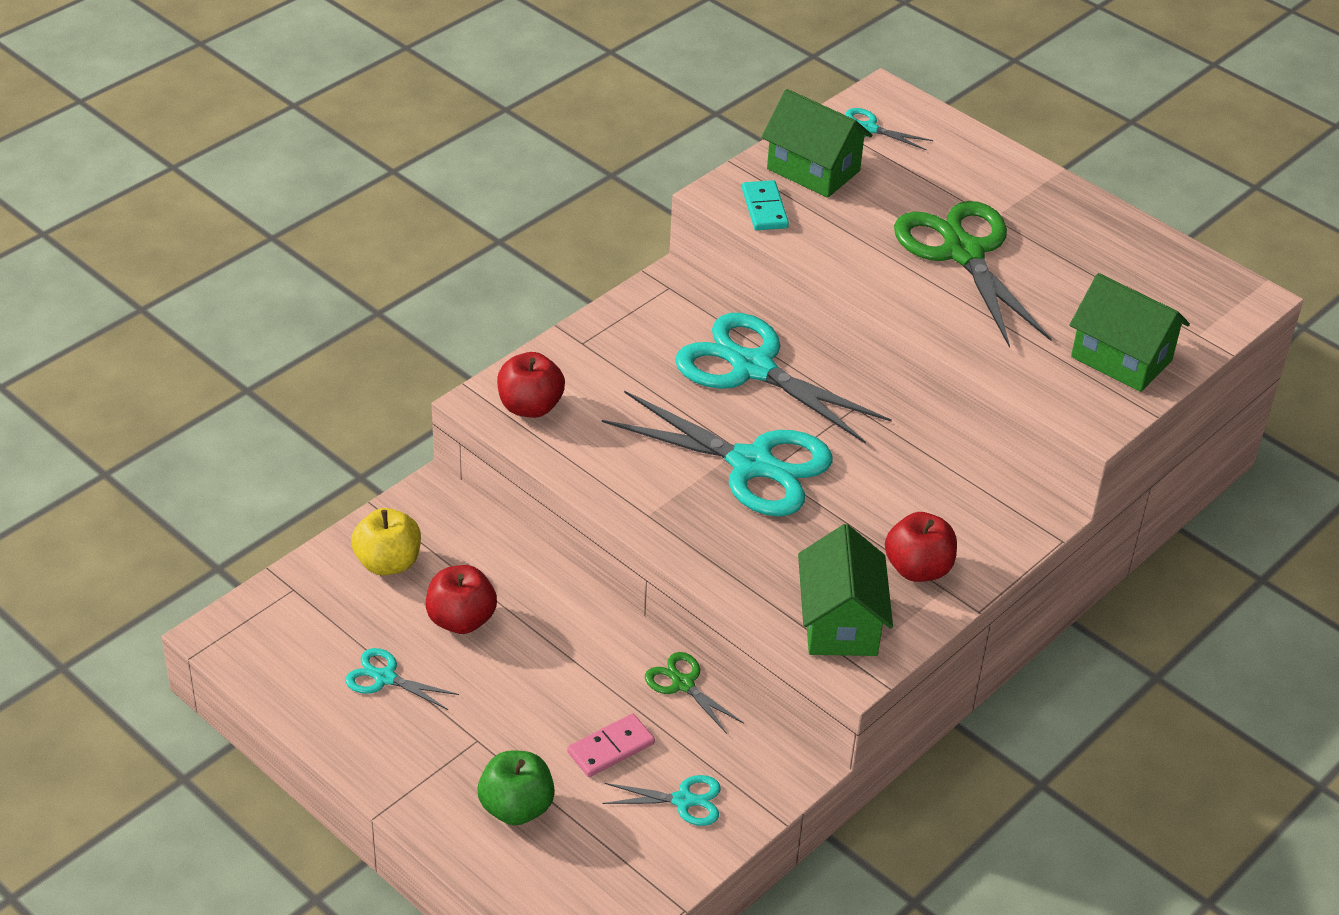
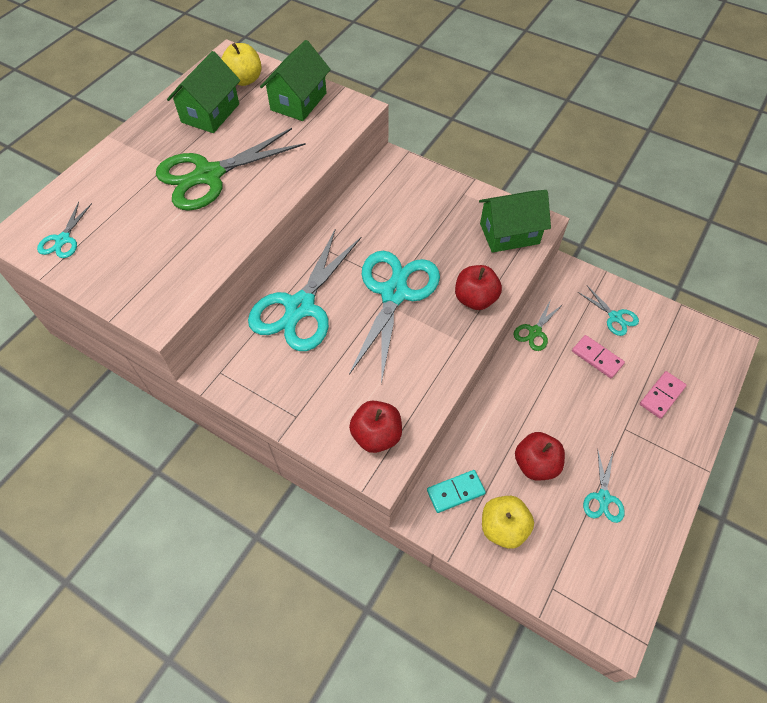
camera: 100 degrees left, 15 degrees up
green apple [477,750,555,825] -> pink domino [640,371,687,419]
turquoise scissors [603,775,721,826] -> turquoise scissors turned 150 degrees clockwise [578,286,639,336]
turquoise domino [742,180,789,230] -> turquoise domino moved to [427,470,486,513]
green house [761,89,872,198] -> green house moved to [167,51,240,133]
red apple [885,512,957,582] -> red apple moved to [455,265,502,310]
none -> yellow apple [221,43,262,86]

